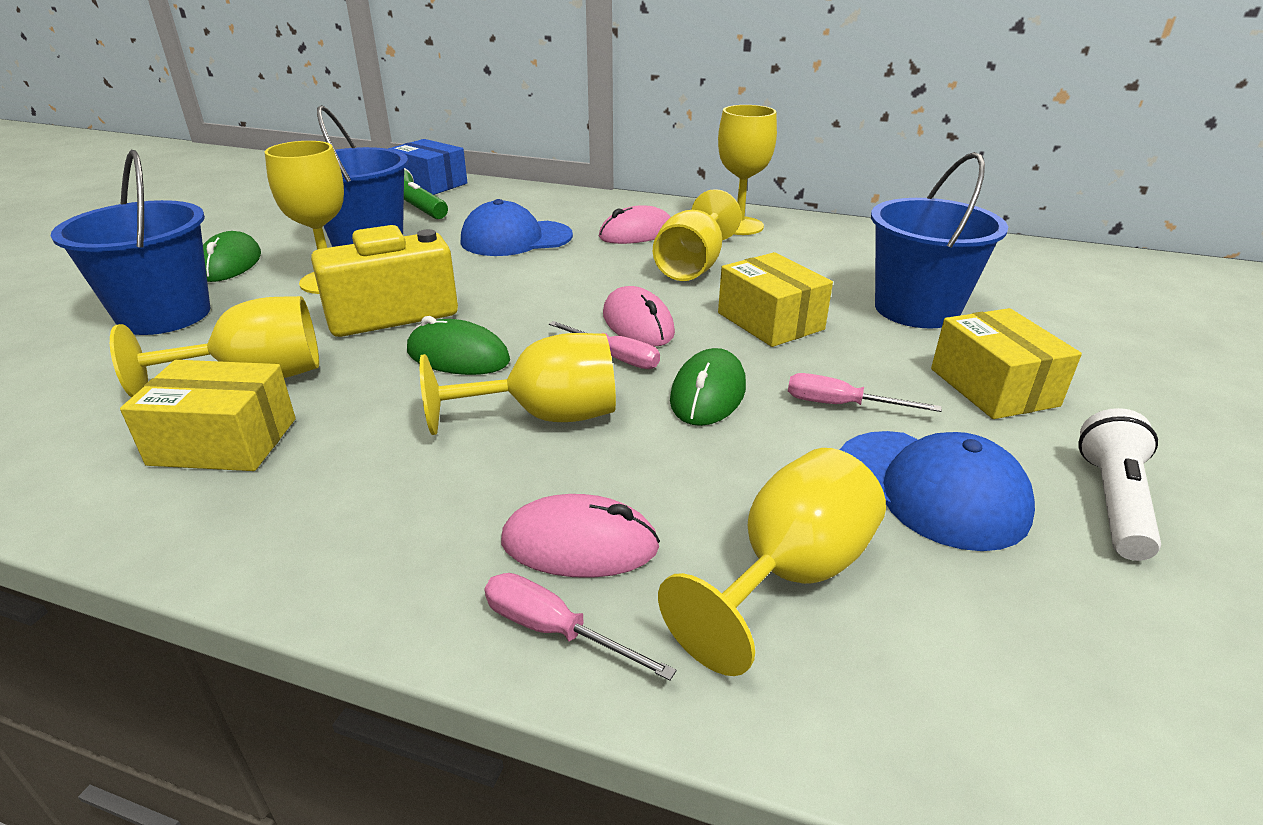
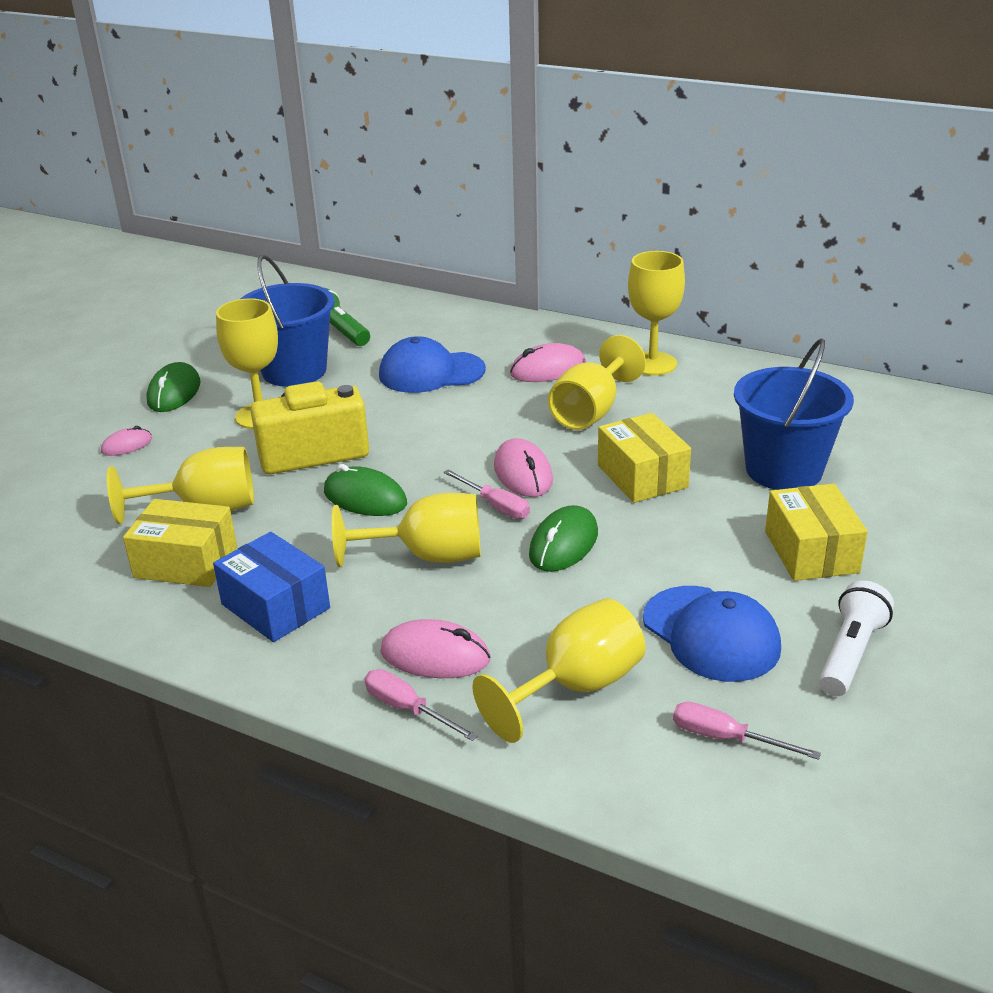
camera: 10 degrees right, 0 degrees up
blue bucket [51,150,210,335] -> pink mouse [101,426,152,456]
blue box [388,139,467,195] -> blue box moved to [213,532,330,642]
pink screwdriver [788,373,942,412] -> pink screwdriver moved to [673,702,821,760]

